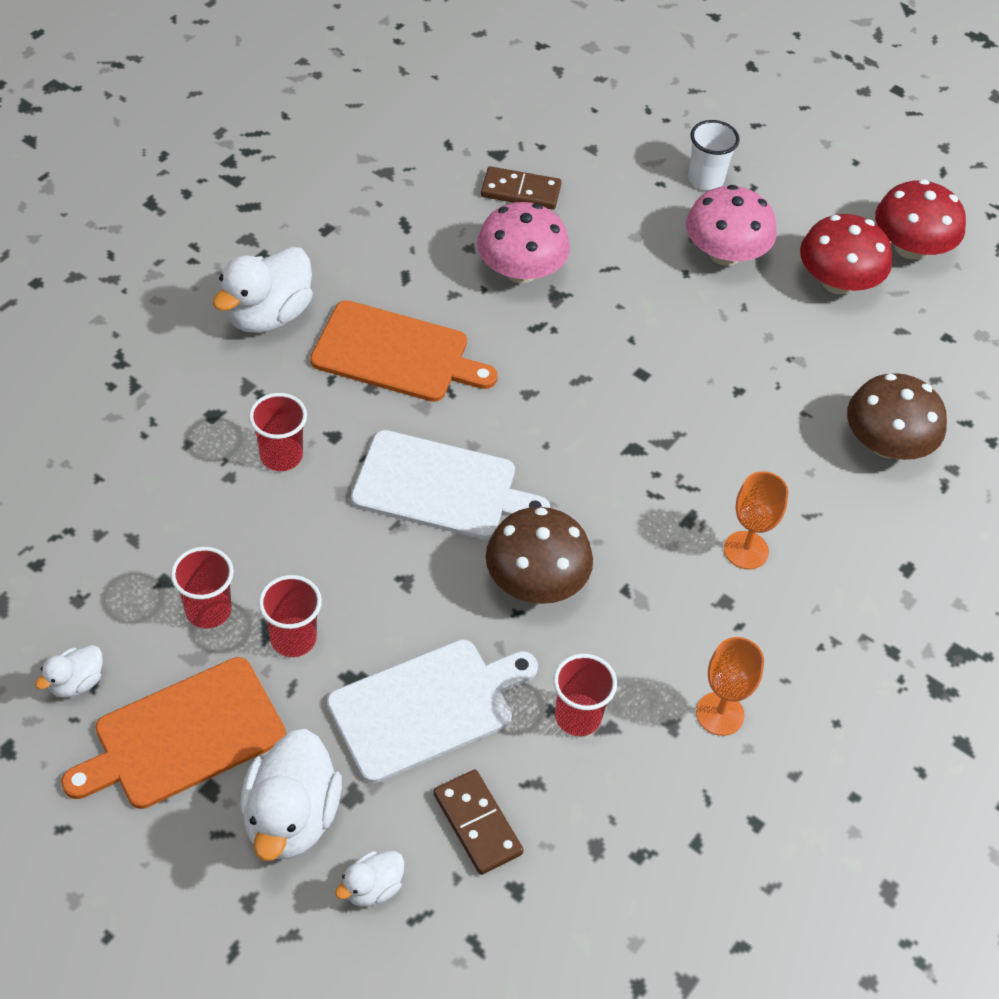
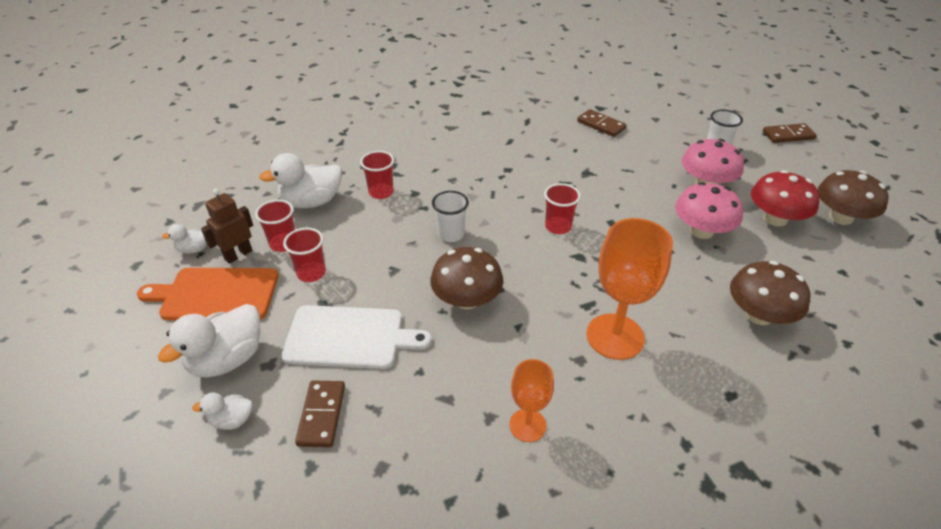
camera: 35 degrees right, 10 degrees down
white duck [213,246,313,333] -> white duck moved to [259,153,342,208]
orange cutting board [310,300,498,402] -> none
white cutting board [351,430,550,539] -> white cup [432,191,469,242]
pink mushroom [477,202,570,283] -> pink mushroom moved to [675,182,743,239]
red cup [553,654,617,736] -> red cup moved to [544,183,581,234]
orange goblet [724,471,789,569] -> orange goblet [586,218,673,360], size x1.75
red mushroom [875,179,966,260] -> brown mushroom [818,170,888,225]
none -> brown robot [201,189,253,264]
none -> brown domino [763,123,817,143]

